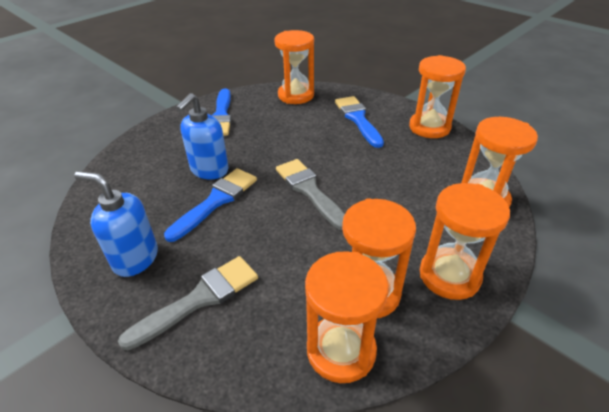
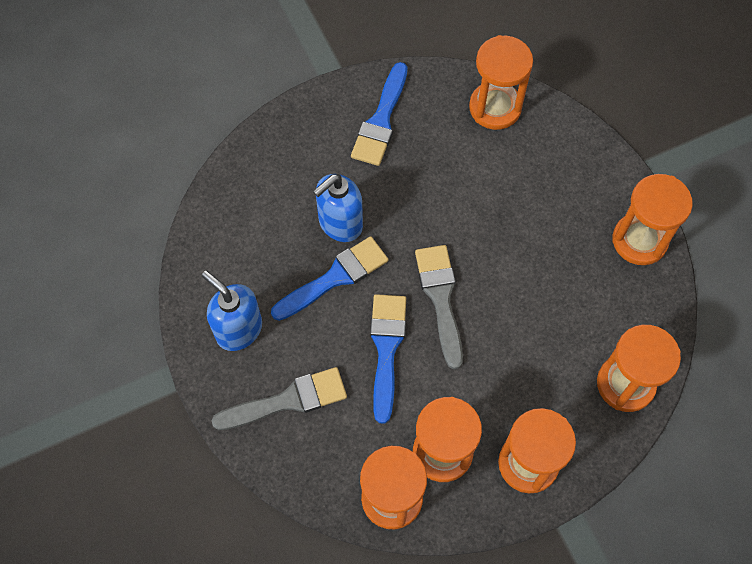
camera: 20 degrees right, 25 degrees up
blue brush [335,96,384,148] -> blue brush moved to [370,294,406,424]

